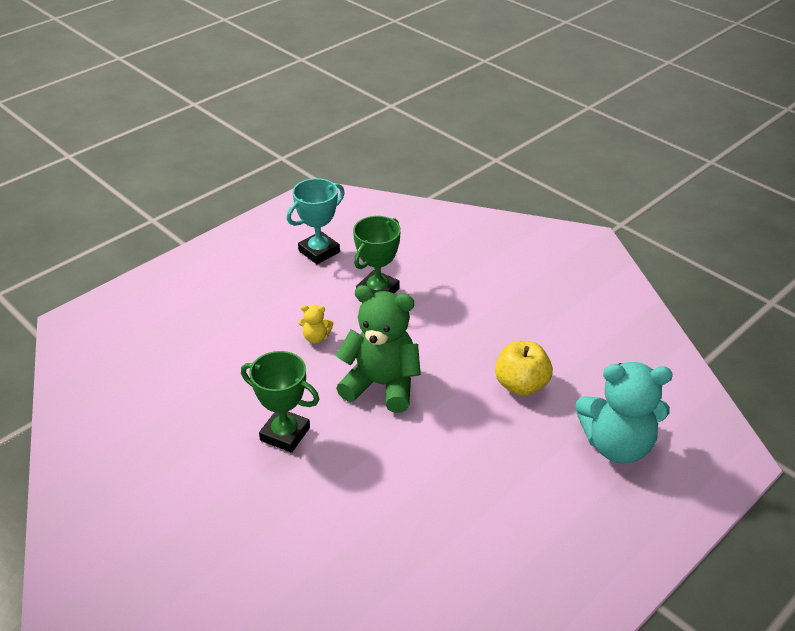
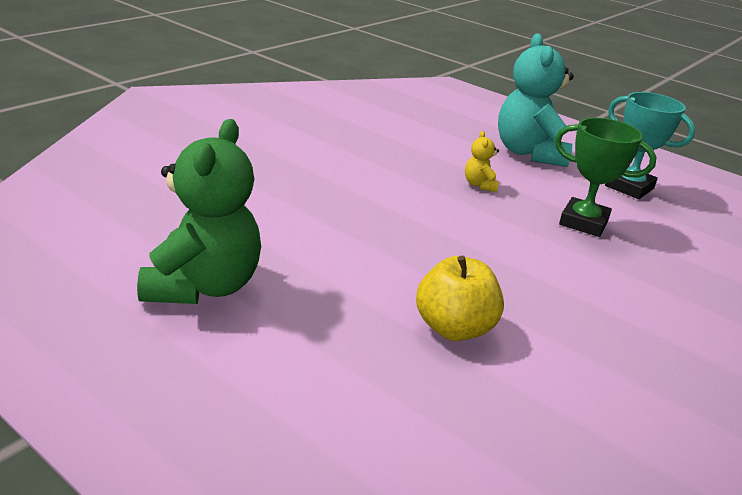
camera: 80 degrees right, 10 degrees down
green trophy [241,351,319,453] -> none
green teddy bear [335,285,421,413] -> green teddy bear moved to [137,119,261,304]
turquoise teddy bear [576,362,673,464] -> turquoise teddy bear moved to [498,33,574,167]

